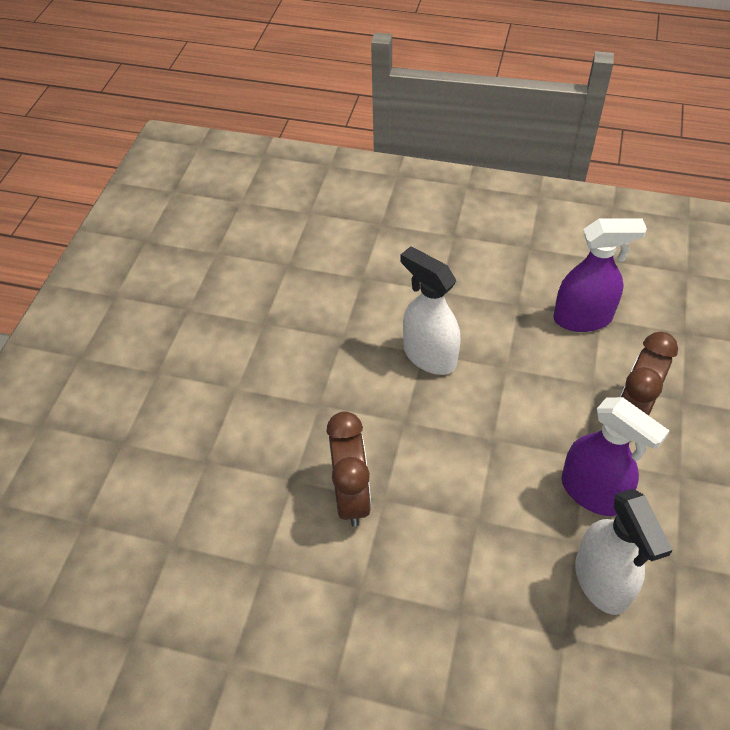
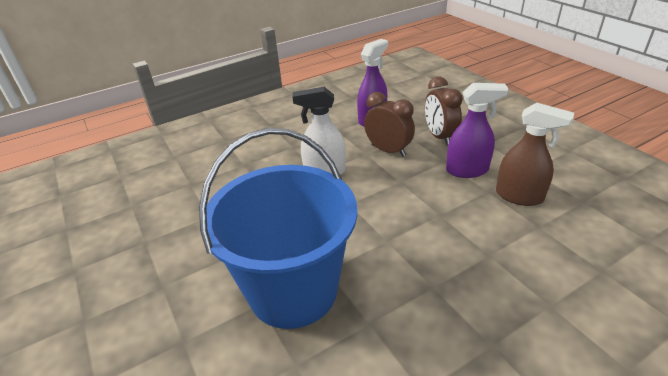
camera: 45 degrees left, 15 degrees down
brown clock [327,411,371,527] -> brown clock moved to [364,92,415,157]
white spray bottle [575,489,673,615] -> brown spray bottle [496,103,574,206]
none -> blue bucket [199,128,357,329]

